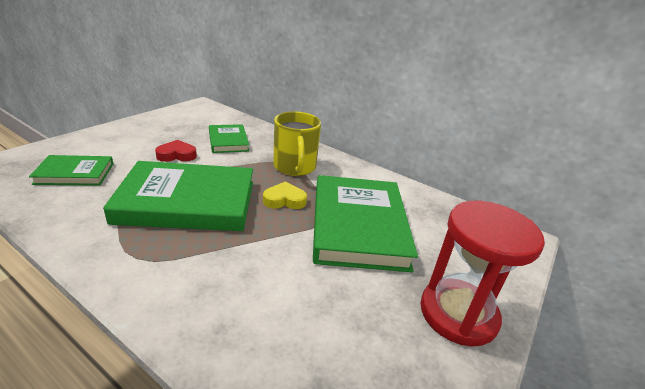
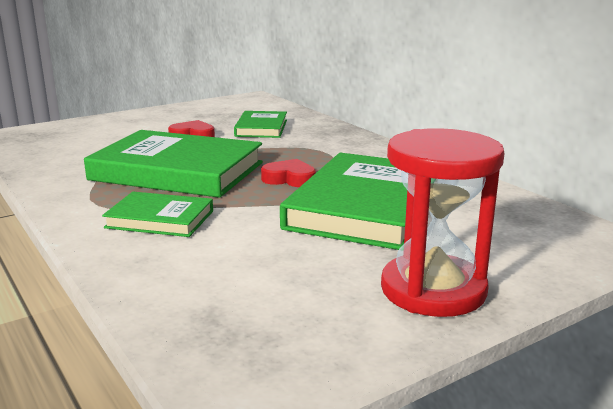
camera: 25 degrees right, 10 degrees down
green book [29,155,113,186] -> green book moved to [102,192,213,237]
yellow heart [263,182,307,209] -> red heart [261,159,316,187]
yellow mug [273,112,321,176] -> none

